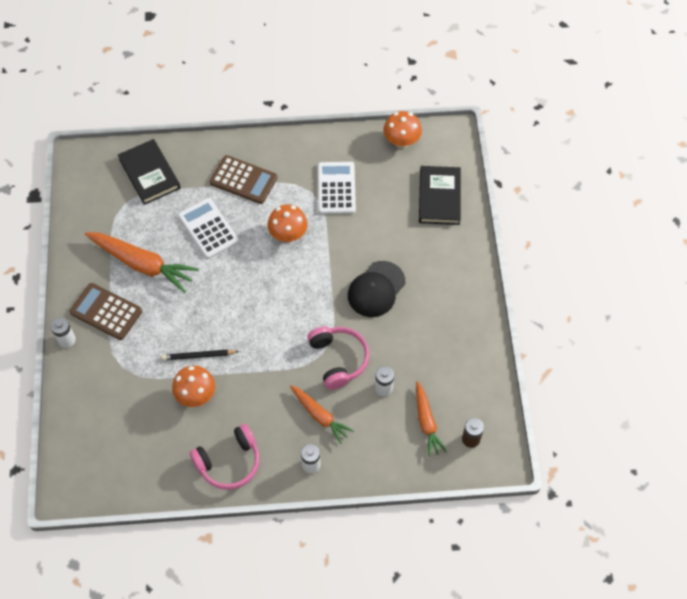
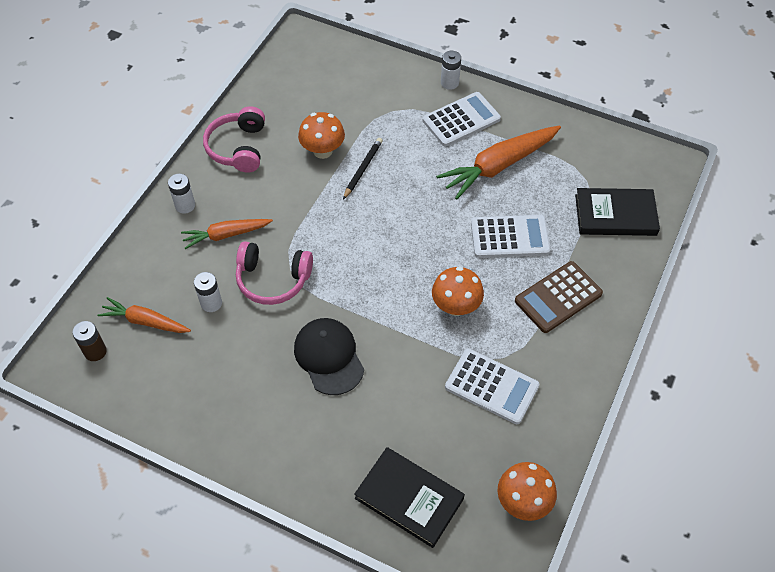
camera: 120 degrees right, 5 degrees down
brown calculator [70,283,142,340] -> white calculator [423,92,501,147]

